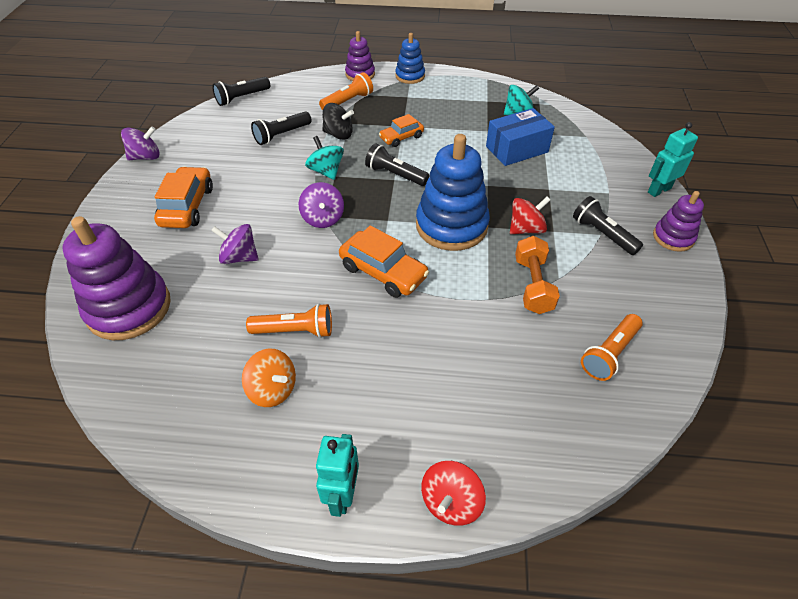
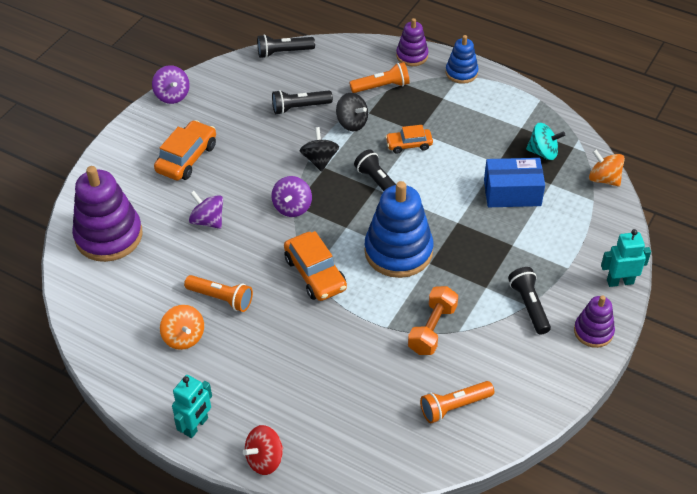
camera: 25 degrees right, 0 degrees up
purple spinning top [121,126,159,160] -> purple spinning top turned 60 degrees clockwise [152,65,189,104]
turquoise spinning top [305,136,344,180] -> black spinning top [299,127,339,172]
red spinning top [510,196,550,234] -> none
none -> orange spinning top [589,149,625,187]

